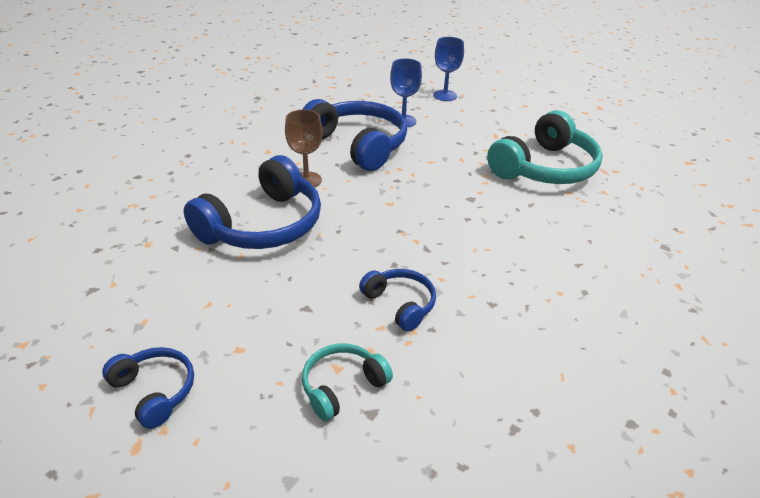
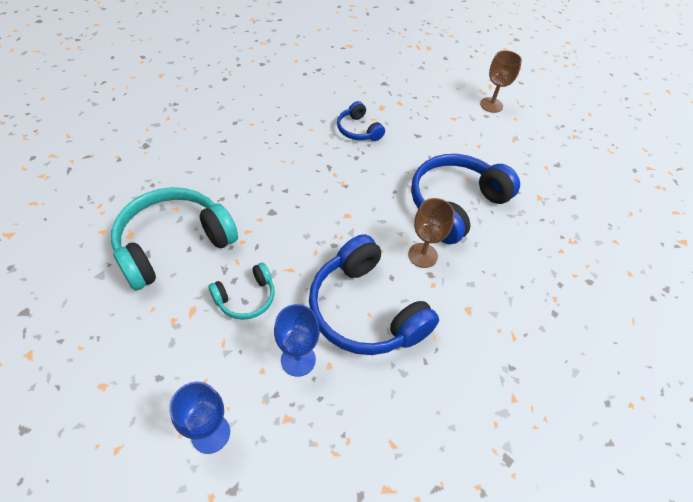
camera: 175 degrees left, 15 degrees up
blue headphones [102,347,194,429] -> brown goblet [480,50,522,113]
turquoise headphones [302,344,393,421] -> turquoise headphones moved to [208,263,275,320]

